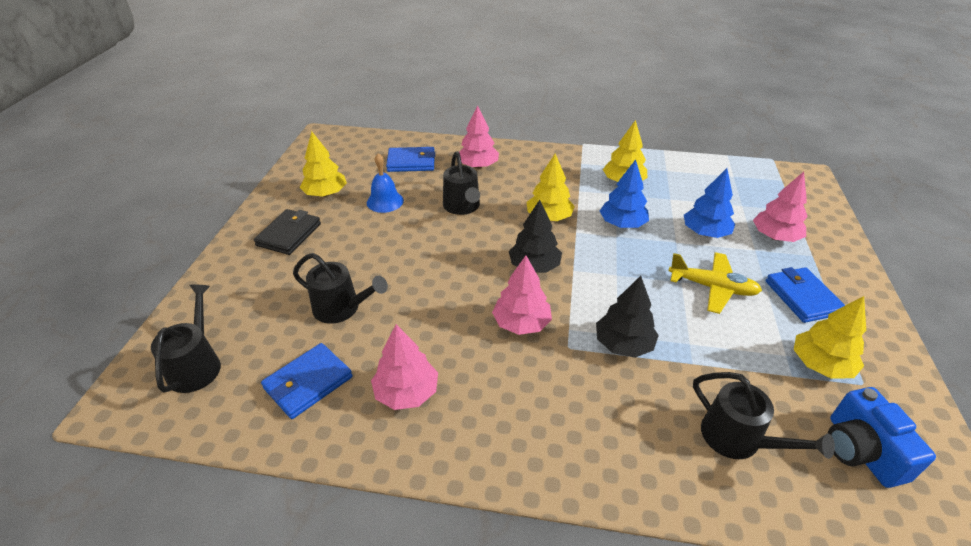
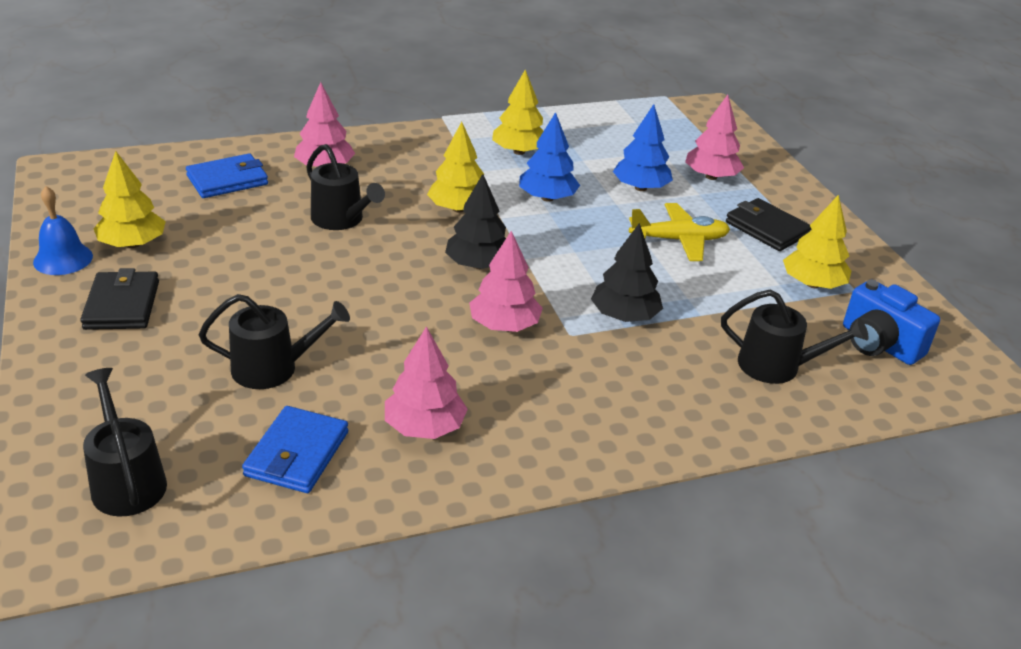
camera: 30 degrees left, 5 degrees down
blue bell [367,153,404,213] -> blue bell moved to [33,186,93,275]
blue wallet [766,267,845,323] -> black wallet [726,198,811,251]

